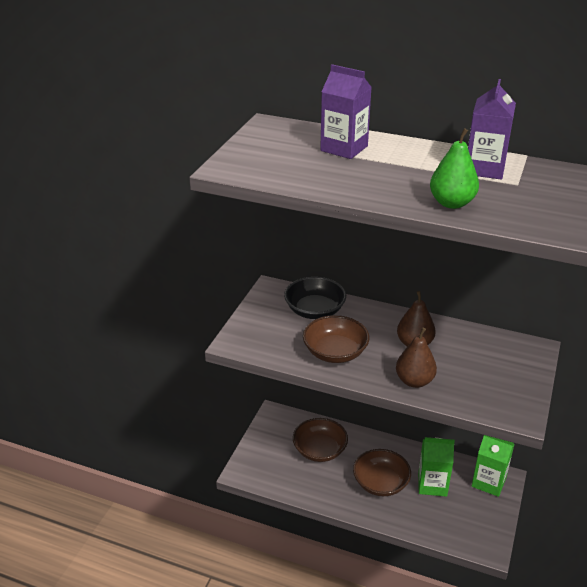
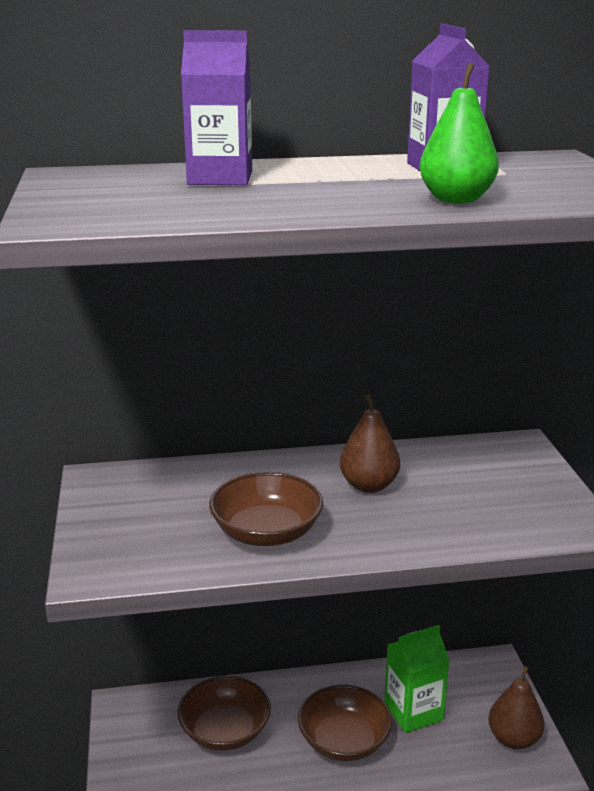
camera: 30 degrees left, 10 degrees down
black bowl [284,277,346,319] -> none
brown pear [396,328,437,388] -> brown pear moved to [488,666,545,749]
green carton [472,435,514,497] -> none

